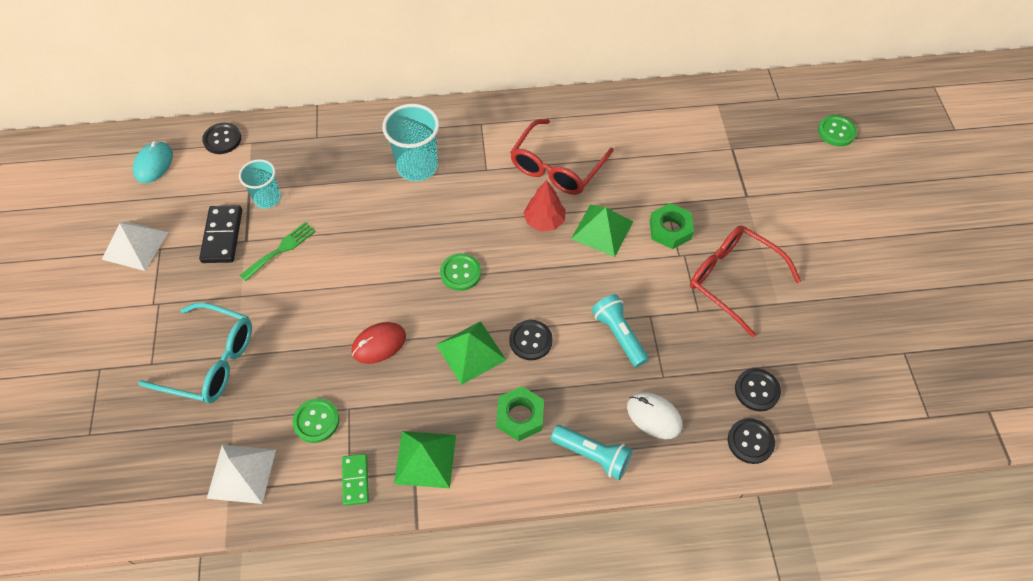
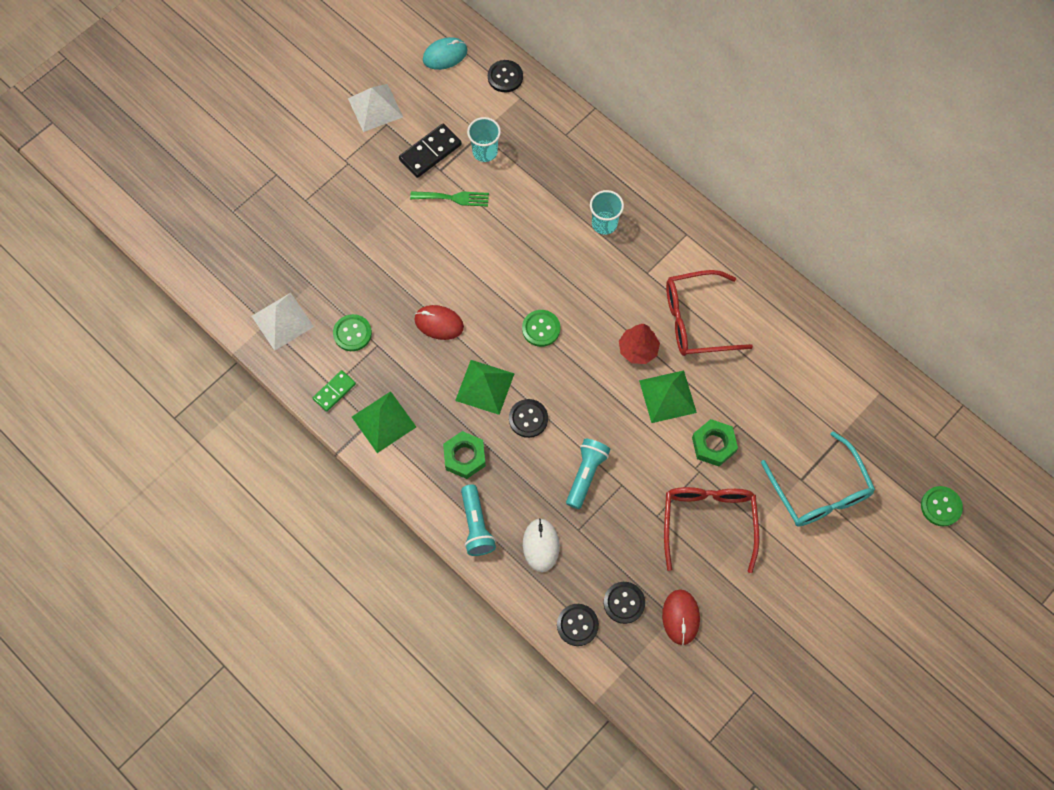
camera: 50 degrees right, 10 degrees up
turquoise glasses [138,303,252,403] -> turquoise glasses moved to [761,431,875,527]
turquoise cup [382,104,439,181] -> turquoise cup [590,190,624,235], size x0.64
none -> red mouse [662,590,700,645]

